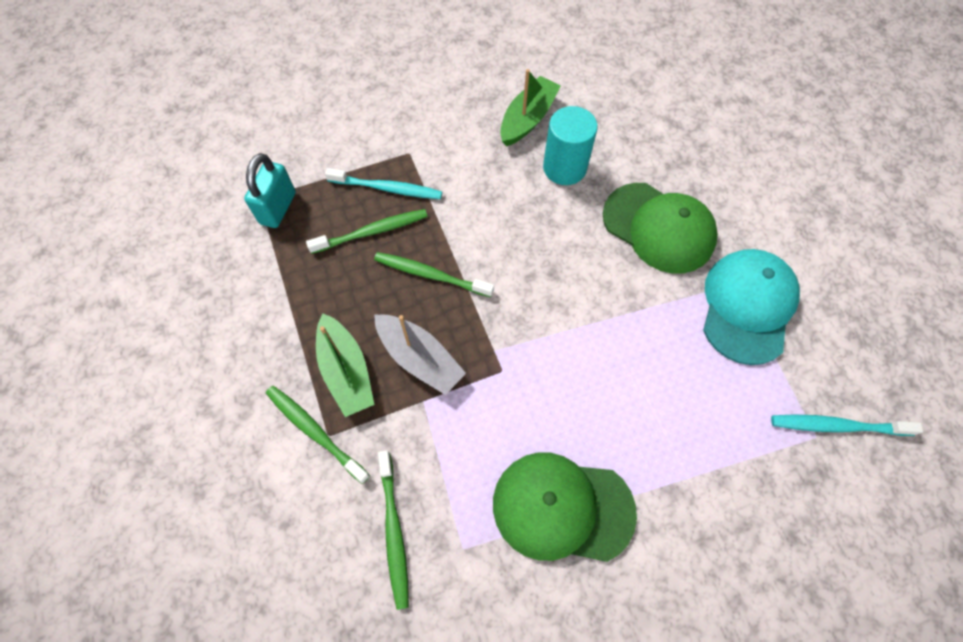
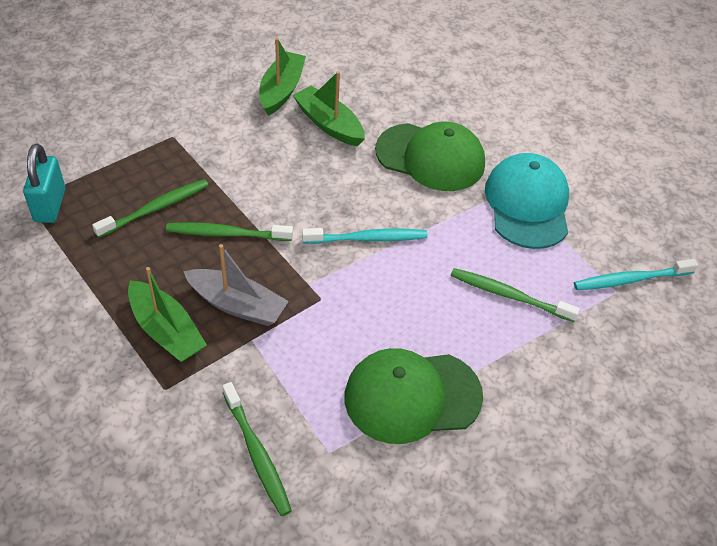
camera: 20 degrees left, 15 degrees down
green toothbrush [266,386,370,484] -> green toothbrush moved to [451,268,580,322]
turquoise toothbrush [325,168,442,199] -> turquoise toothbrush moved to [302,228,428,244]
turquoise cylinder [543,106,598,185] -> green boat [293,71,365,146]

